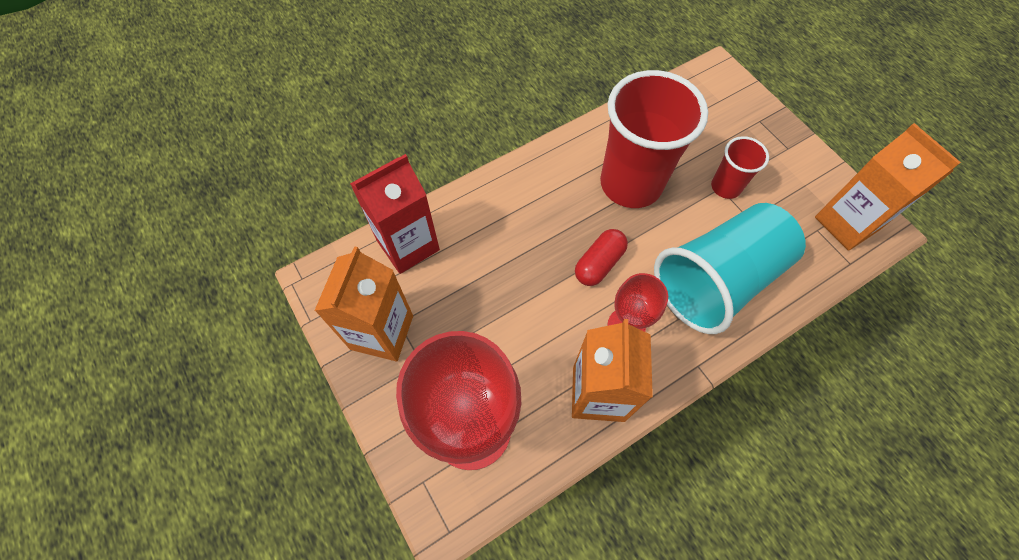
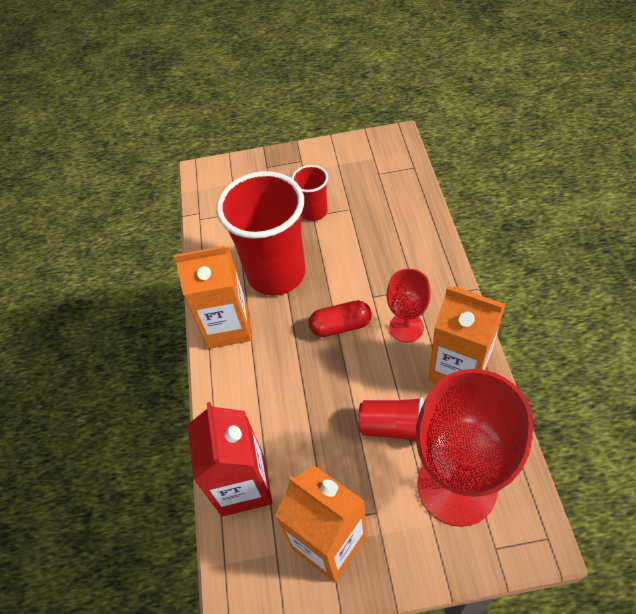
camera: 60 degrees left, 10 degrees down
red capsule [575,229,628,286] -> red capsule turned 75 degrees counterclockwise [309,300,372,337]
turquoise cup [654,203,806,334] -> none
orange carton [815,123,961,251] -> orange carton moved to [174,246,252,349]
none -> red cup [358,397,424,441]

